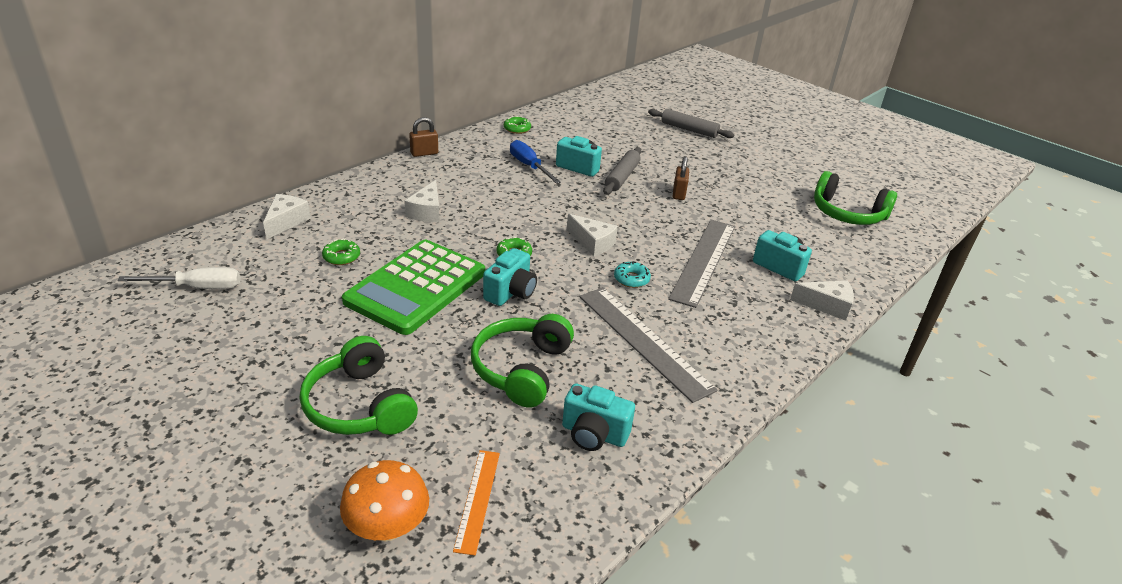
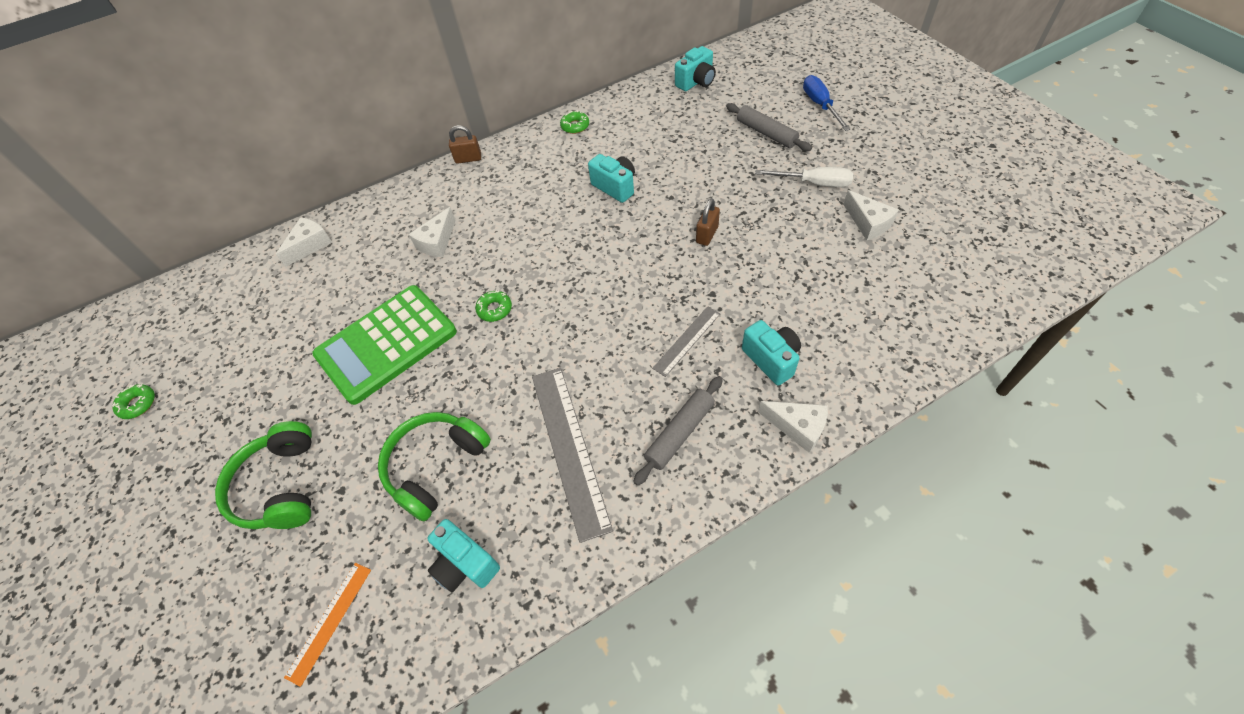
camera: 25 degrees right, 20 degrees up
white screwdriver [117,267,240,289] -> white screwdriver moved to [755,167,853,187]
green donut [322,238,360,265] -> green donut moved to [112,384,155,419]
orange mushroom [340,460,429,541] -> none
turquoise camera [483,248,537,306] -> turquoise camera moved to [675,46,716,91]
blue screwdriver [510,140,561,184] -> blue screwdriver moved to [803,75,850,131]
white cheese [567,214,618,257] -> white cheese moved to [843,190,898,240]
grey rolling pin [603,147,641,195] -> grey rolling pin moved to [633,376,723,486]
turquoise donut [614,261,651,288] -> none
grey ruler [668,220,735,308] -> grey ruler [652,306,720,377], size x0.54
green headphones [814,171,897,225] -> none

